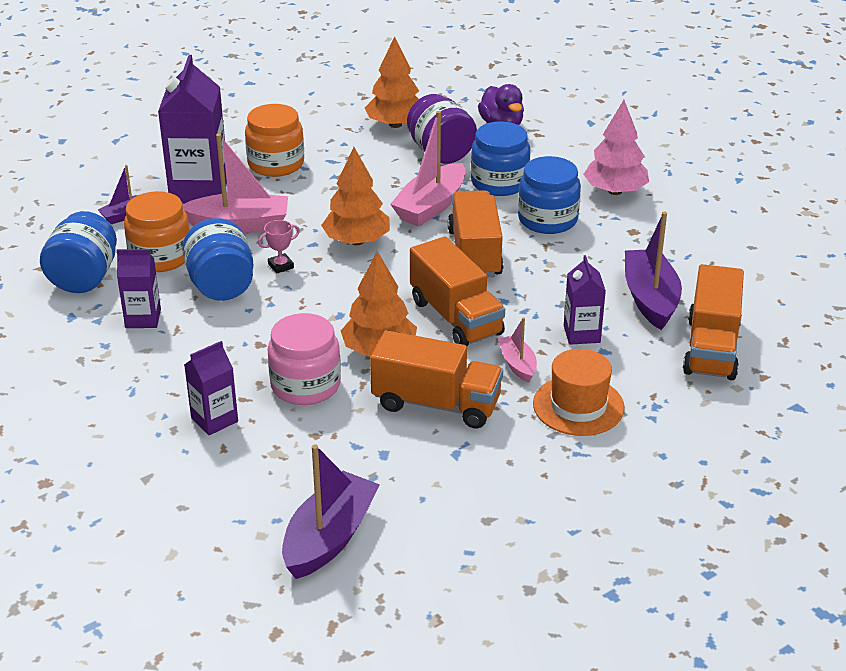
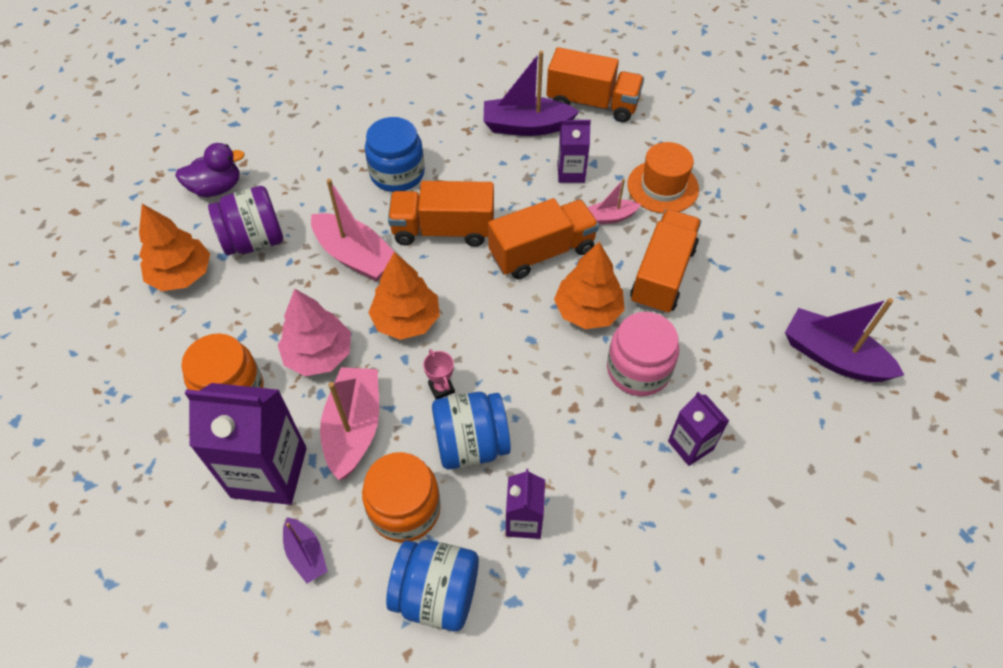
camera: 85 degrees left, 20 degrees up
blue jar [471,121,530,196] -> none
pink tree [583,100,649,195] -> pink tree moved to [278,289,351,376]

